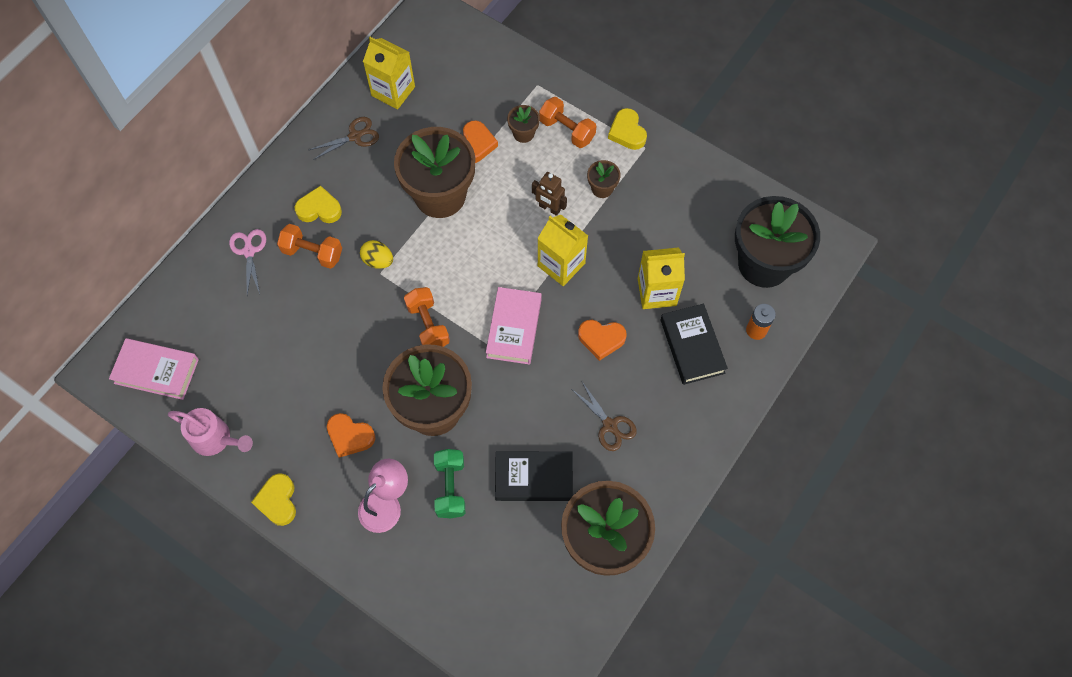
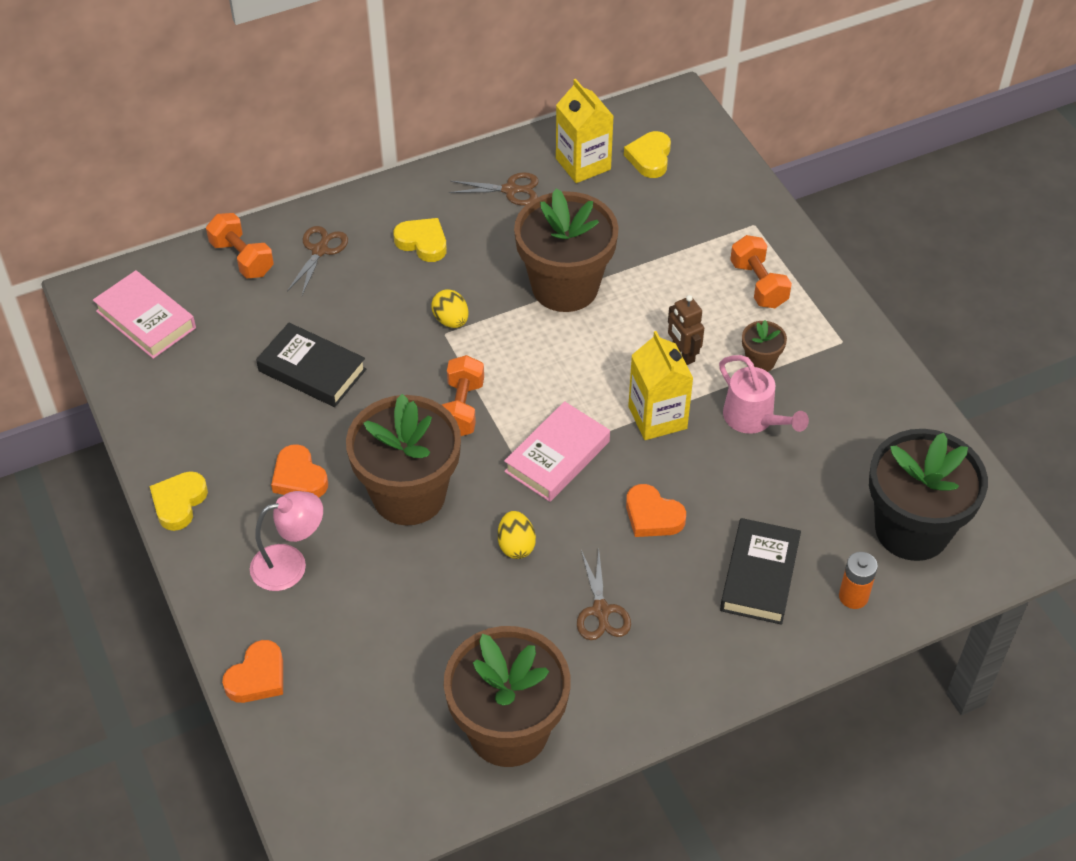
camera: 30 degrees right, 15 degrees down
pink watering can [168,408,253,456] -> pink watering can moved to [719,355,809,434]
pink scissors [229,229,266,295] -> brown scissors [287,226,348,295]
orange dumbbell [277,224,342,269] -> orange dumbbell moved to [206,213,274,278]
green dumbbell [434,449,465,518] -> none
orange heart [463,120,498,163] -> orange heart moved to [222,640,283,703]
black book [495,451,573,501] -> black book moved to [256,323,366,407]
brown flower pot [507,105,540,143] -> none
yellow heart [608,108,647,150] -> yellow heart moved to [624,131,671,178]
yellow carton [638,247,685,309] -> none
none -> yellow egg [498,511,536,559]

